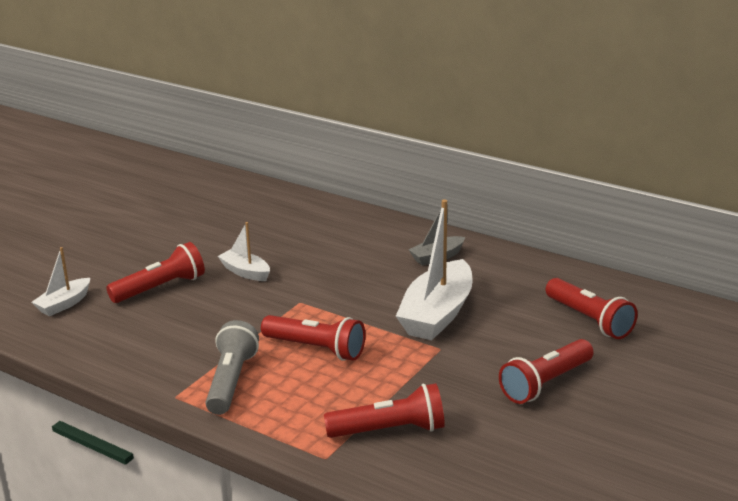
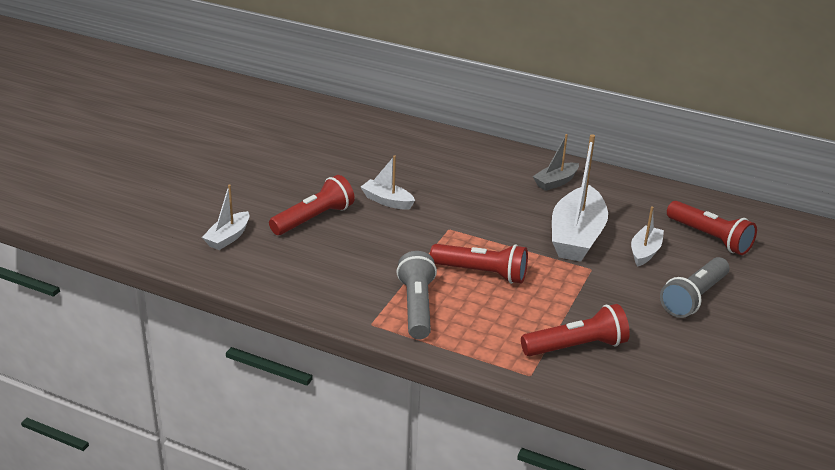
camera: 10 degrees left, 5 degrees up
red flashlight [499,339,594,404] -> grey flashlight [660,257,729,318]
none -> white boat [631,206,664,267]

